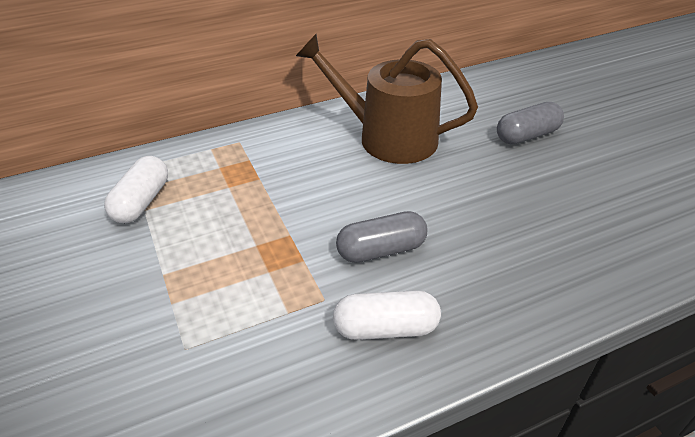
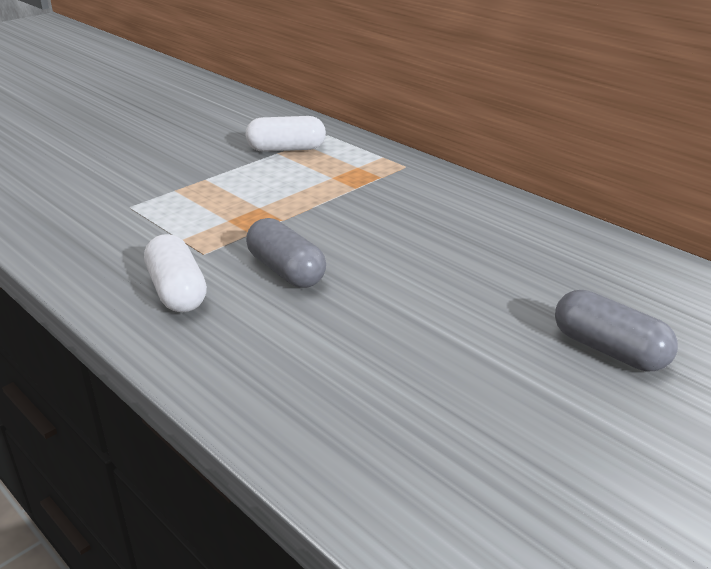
camera: 70 degrees right, 10 degrees down
brown watering can [296,34,478,164] -> none

